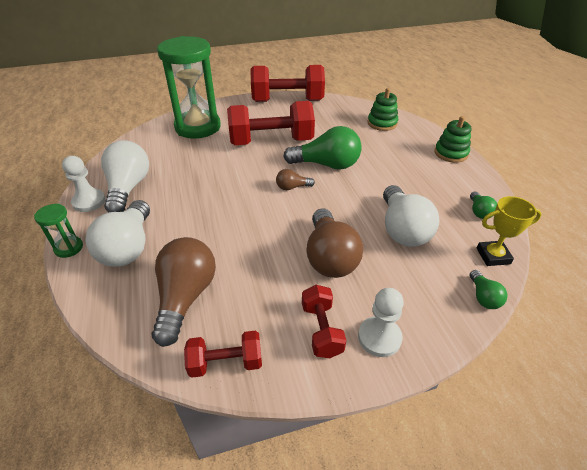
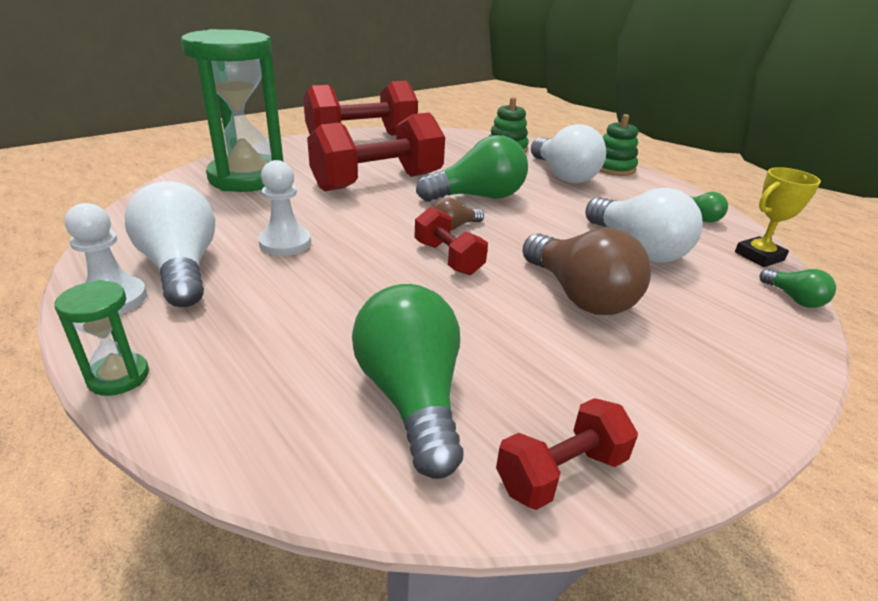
camera: 25 degrees left, 10 degrees down
white light bulb [85,200,150,267] -> white light bulb moved to [531,124,606,183]
brown light bulb [152,237,216,347] -> green light bulb [352,284,464,479]
red dumbbell [302,285,346,358] -> red dumbbell moved to [415,207,488,275]
white pawn [358,288,404,357] -> white pawn moved to [258,160,311,256]

